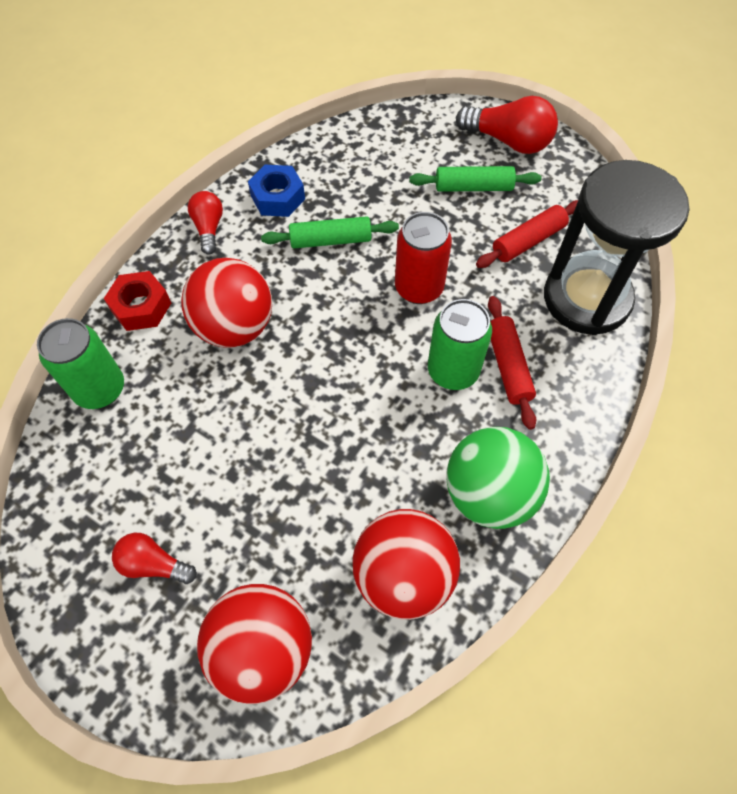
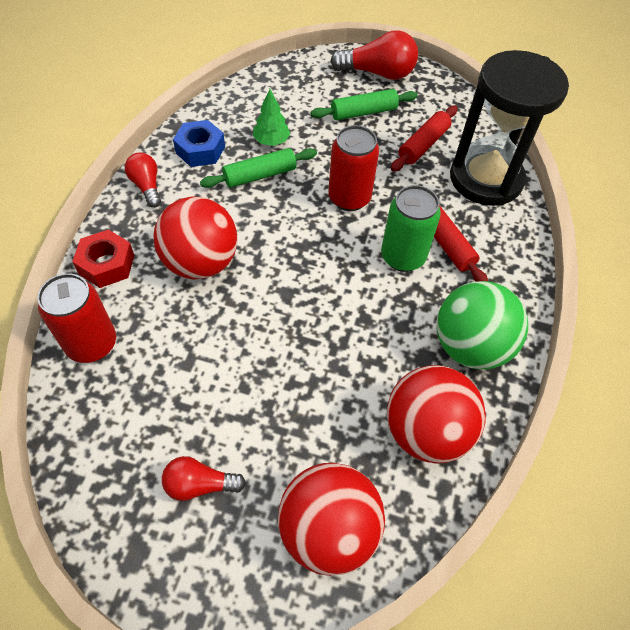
camera: 20 degrees left, 5 degrees down
green can [37,318,124,409] -> red can [37,273,116,363]
none -> green tree [253,89,290,146]

